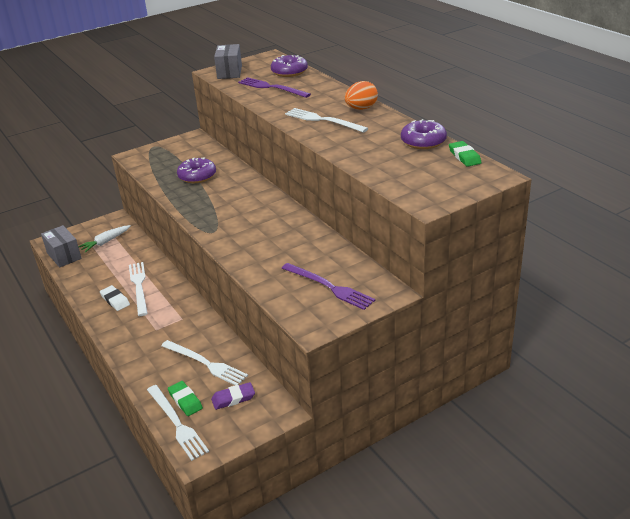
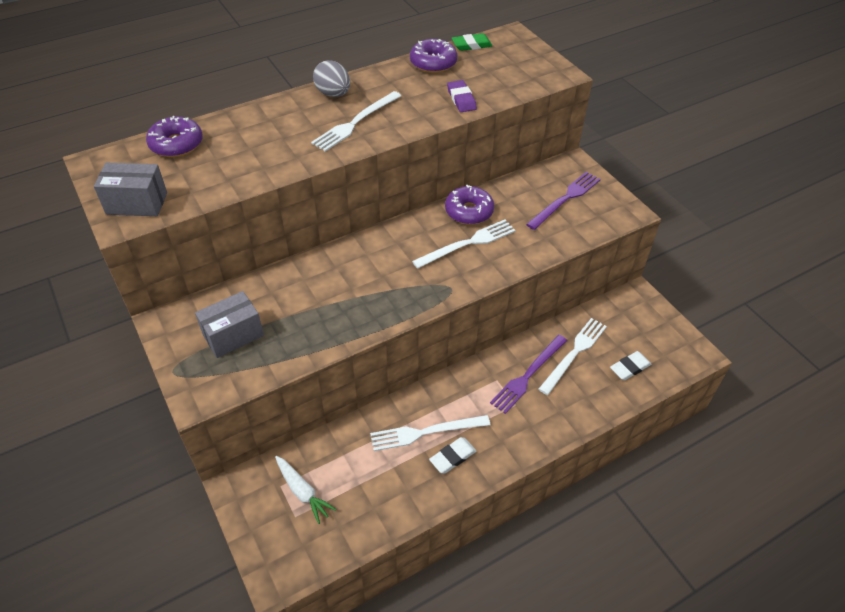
camera: 90 degrees left, 15 degrees up
grey box [41,225,82,268] -> grey box moved to [195,291,264,358]
white fork [147,385,209,461] -> white fork moved to [412,220,516,269]
green eraser [168,381,203,416] -> white eraser [610,351,652,380]
purple donut [177,157,216,183] -> purple donut moved to [445,185,494,224]
purple eraser [211,382,255,410] -> purple eraser moved to [447,80,477,112]
purple fork [238,77,311,98] -> purple fork moved to [490,335,567,414]
orange egg [345,81,378,110] -> grey egg [313,60,350,97]

